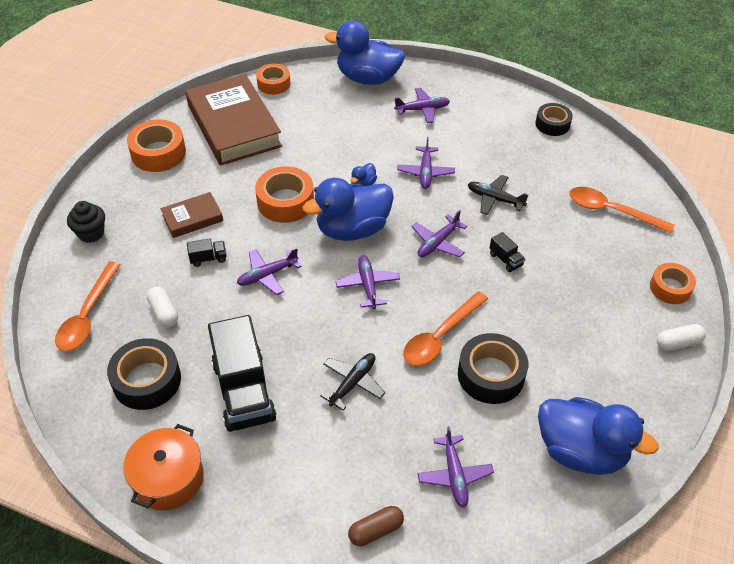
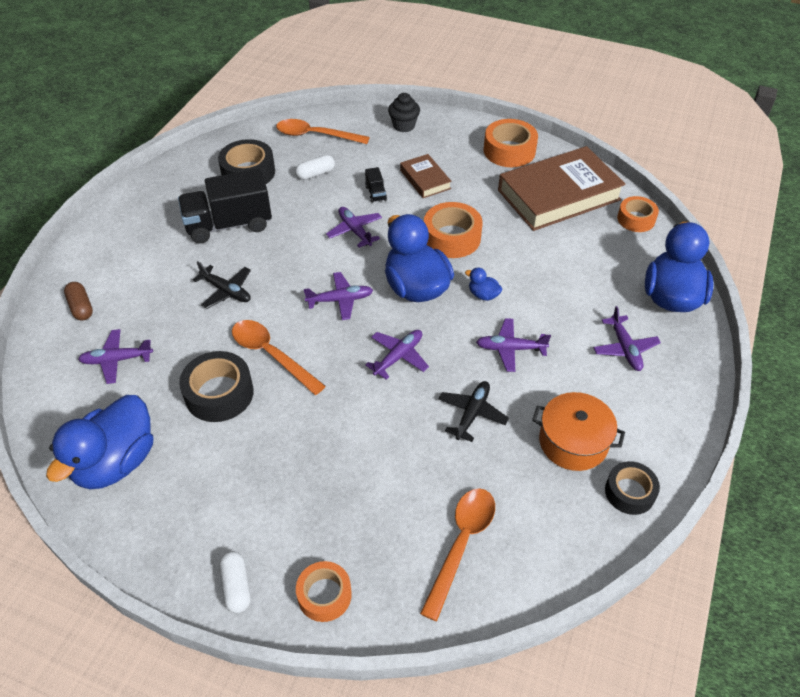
camera: 90 degrees right, 0 degrees up
orange pot [123,424,204,510] -> orange pot moved to [532,392,625,471]
purple plane [411,210,467,257] -> purple plane turned 90 degrees clockwise [365,330,429,380]
black truck [490,232,525,272] -> none

